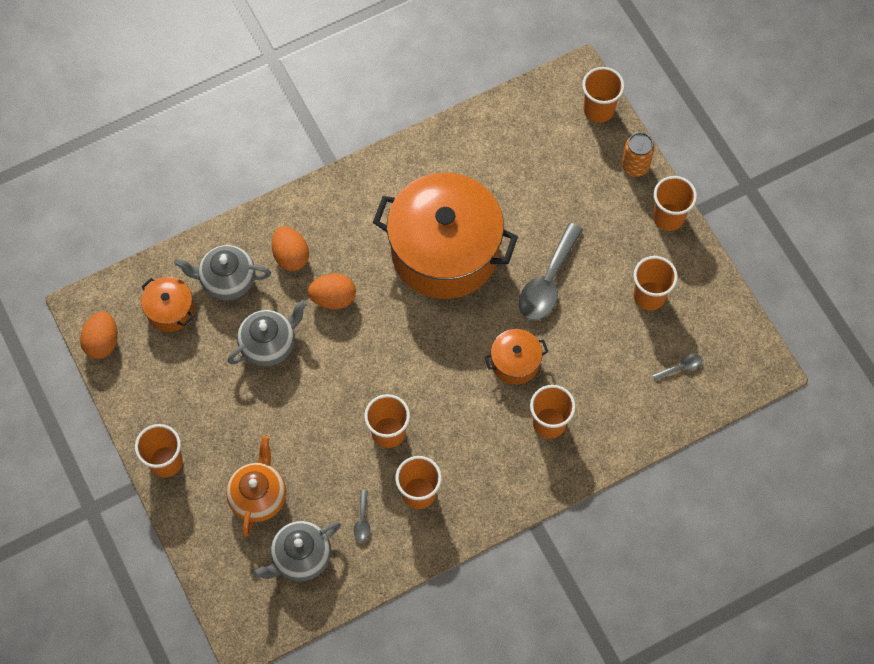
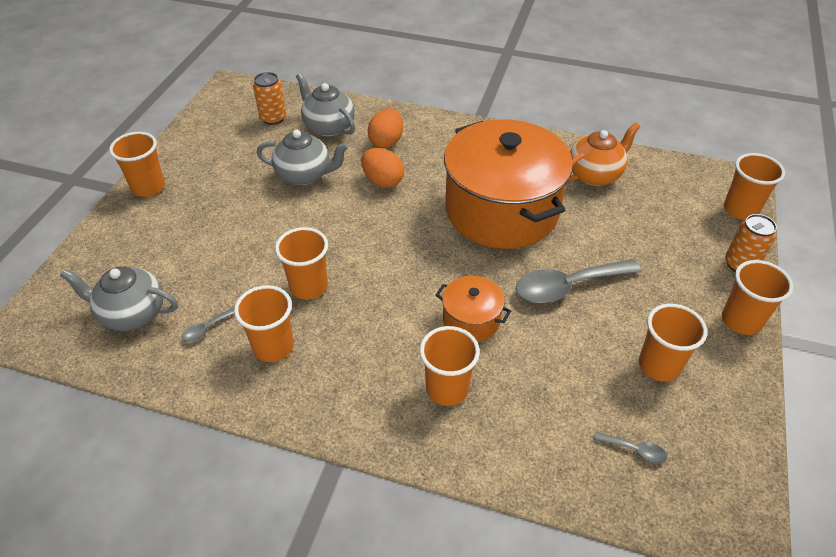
camera: 45 degrees right, 20 degrees down
orange egg [80,311,118,359] -> none
orange pot [141,277,194,332] -> orange can [253,72,286,125]
orange teapot [226,436,286,536] -> orange teapot moved to [569,122,640,186]

